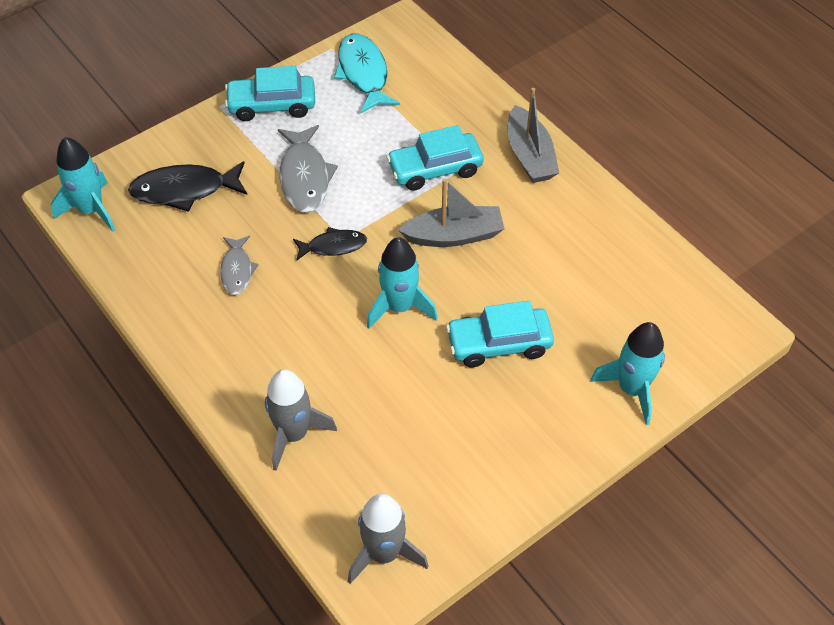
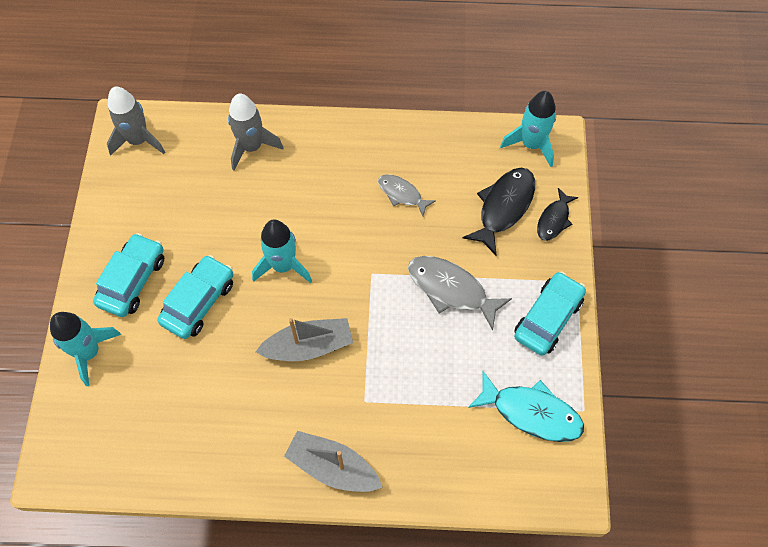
camera: 130 degrees right, 10 degrees up
black fish [293,227,367,261] -> black fish moved to [537,188,579,241]
turquoise car [387,125,483,191] -> turquoise car moved to [93,233,164,317]
grey boat [398,179,505,247] -> grey boat turned 135 degrees counterclockwise [256,318,353,361]

